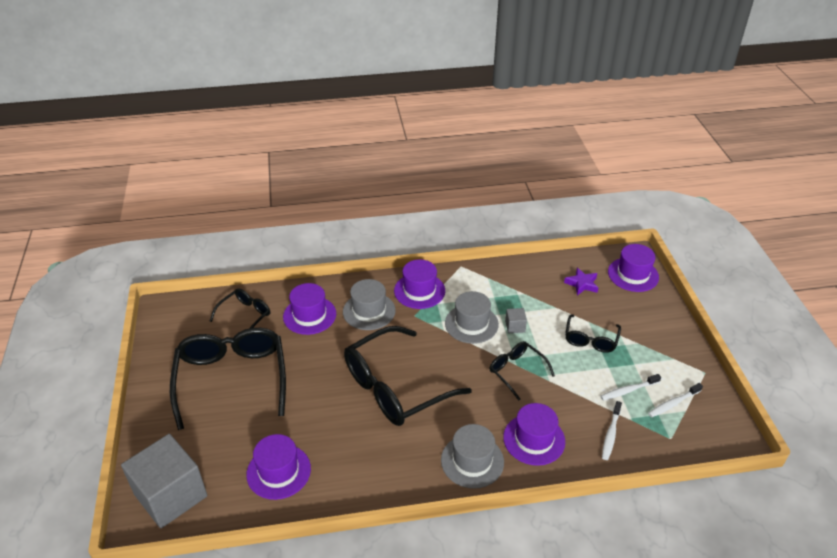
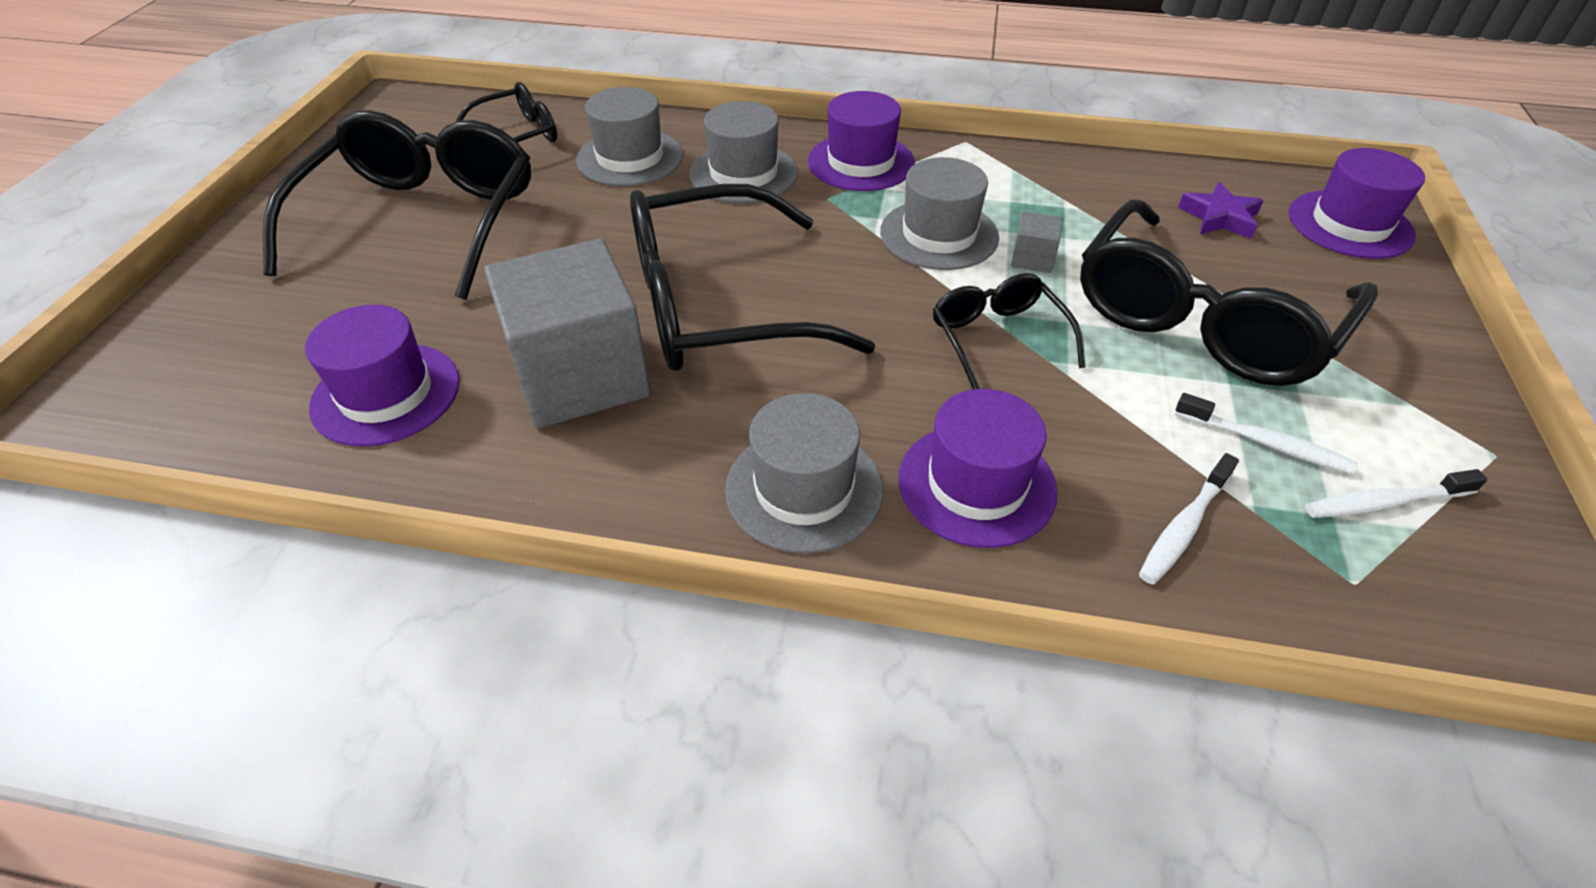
camera: 20 degrees right, 5 degrees up
grey cube [121,434,208,528] -> grey cube moved to [484,238,651,429]
purple hat [283,283,336,335] -> grey hat [576,87,683,186]
black glasses [565,315,621,353] -> black glasses [1080,199,1378,386], size x1.97
white toothbrush [601,374,661,400] -> white toothbrush turned 150 degrees counterclockwise [1175,393,1357,474]

